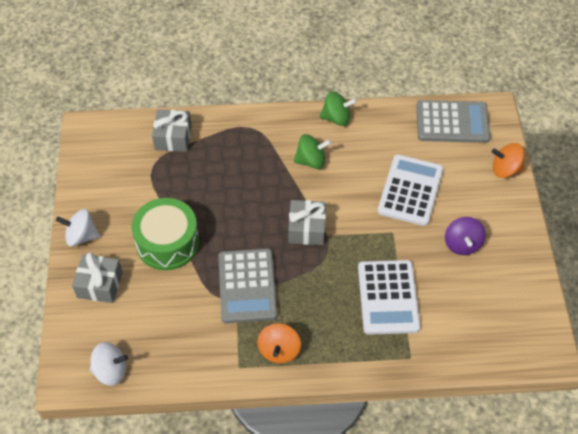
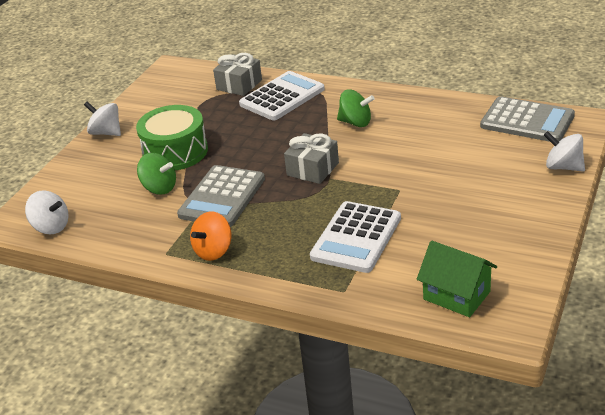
camera: 30 degrees right, 20 degrees down
grey gift [72,253,123,303] -> none
green spinning top [320,91,357,126] -> green spinning top moved to [137,153,176,195]
white calculator [378,154,443,226] -> white calculator moved to [239,71,325,120]
purple spinning top [445,217,486,255] -> none
orange spinning top [492,143,525,178] -> white spinning top [544,131,585,172]
none -> green house [417,241,497,317]

